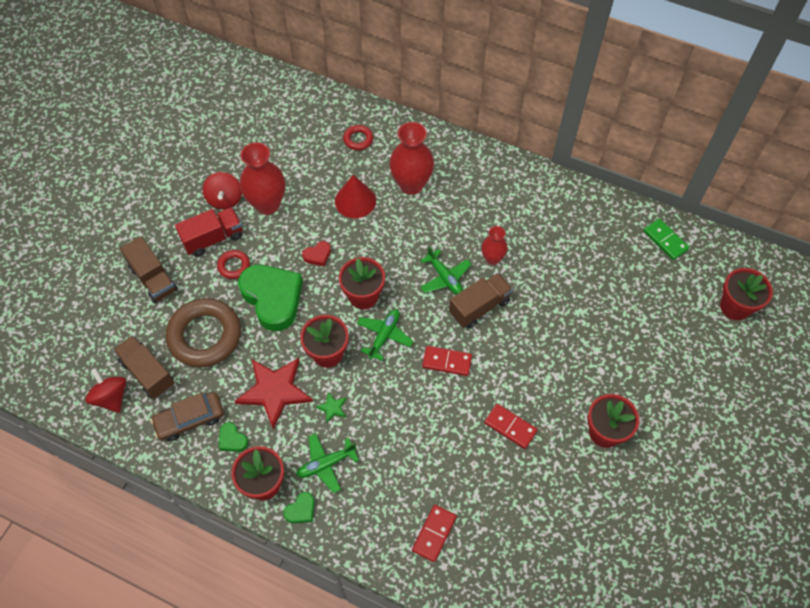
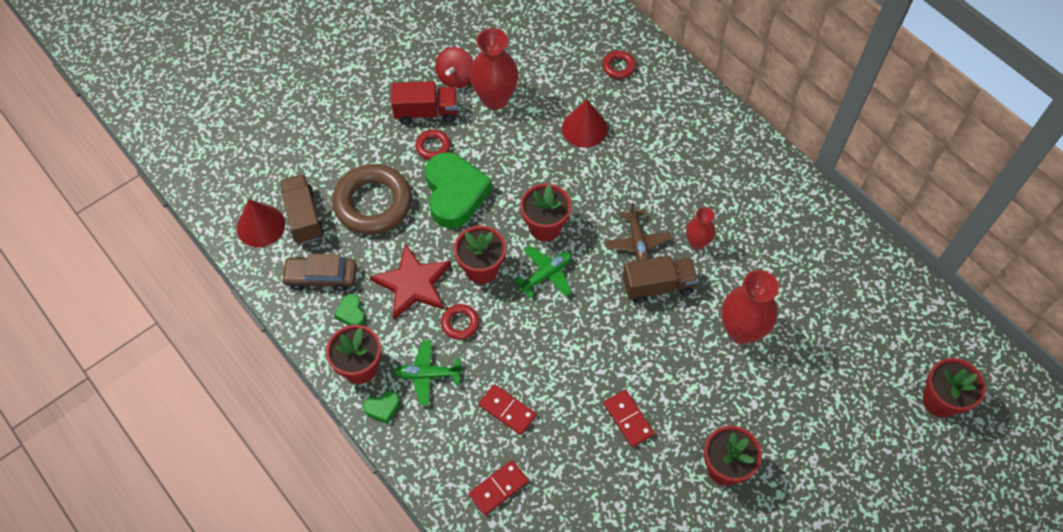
camera: 25 degrees right, 0 degrees up
red spinning top [85,368,126,413] -> red cone [237,199,285,247]
brown truck [120,236,178,303] -> none
red heart [302,241,331,266] -> none
green star [316,392,347,423] -> red ring [441,304,479,340]
red vase [389,122,434,195] -> red vase moved to [721,270,779,345]
green plane [420,247,472,294] -> brown plane [606,203,671,261]
red domino [422,346,472,376] -> red domino moved to [479,384,537,435]
green domino [643,218,689,260] -> none

